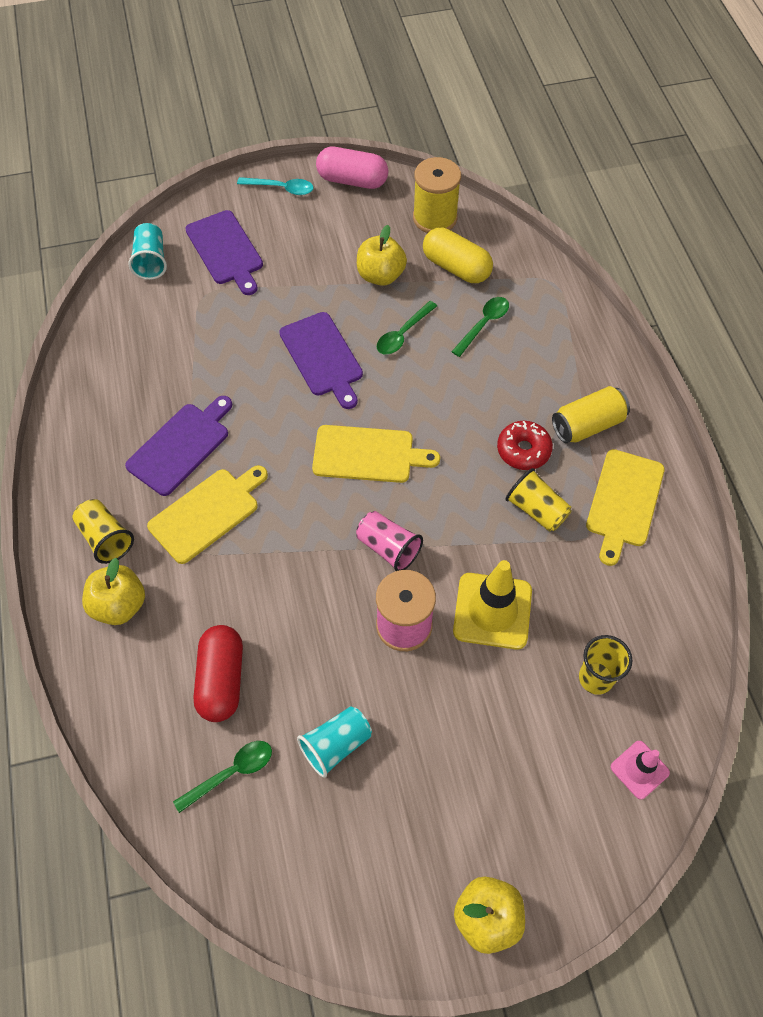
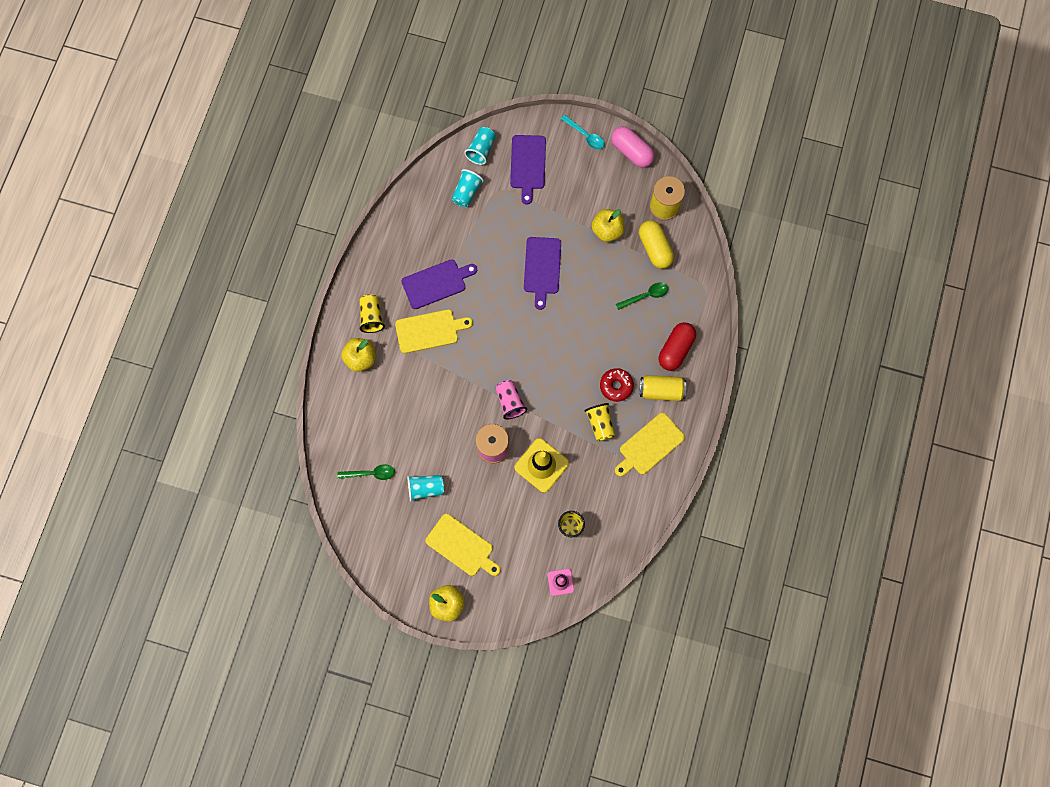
camera: 30 degrees right, 15 degrees up
red capsule [194,625,243,722] -> red capsule moved to [659,322,696,371]
yellow cutting board [312,425,440,483] -> yellow cutting board moved to [425,514,501,576]
green spoon [377,301,437,355] -> none
none -> turquoise cup [451,169,484,208]

